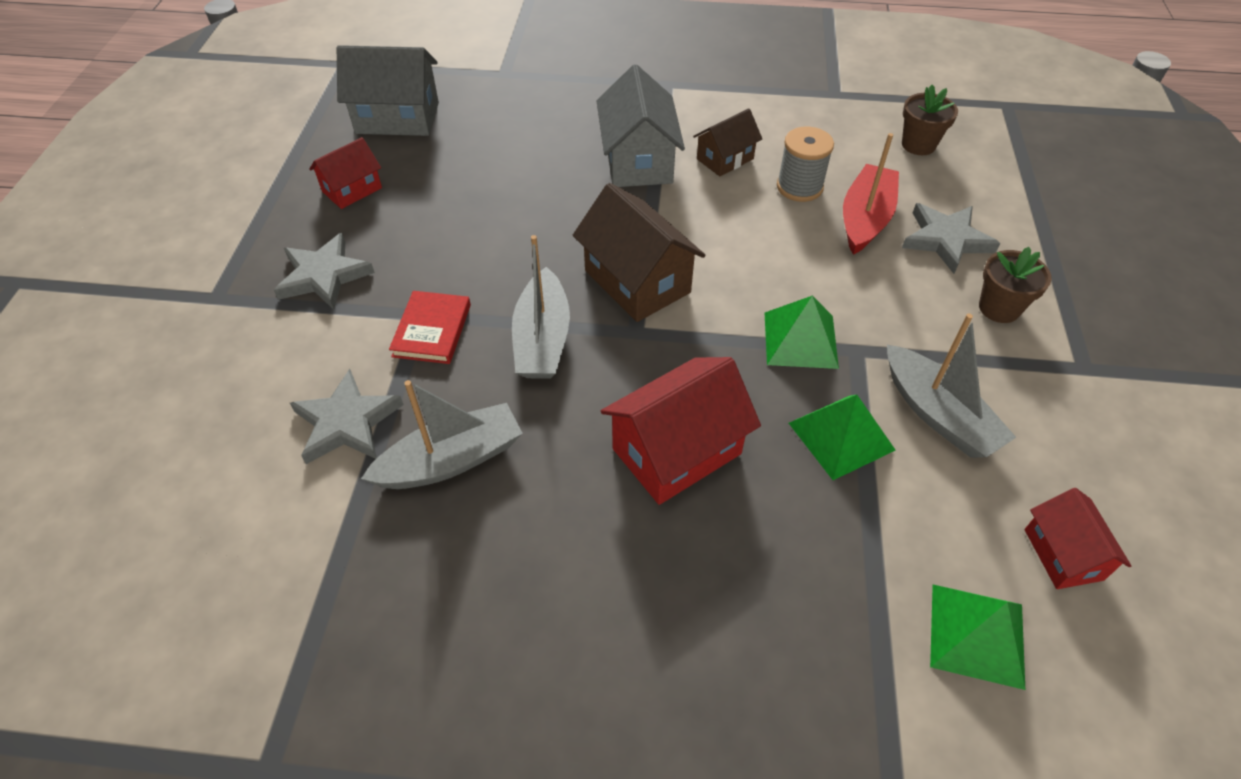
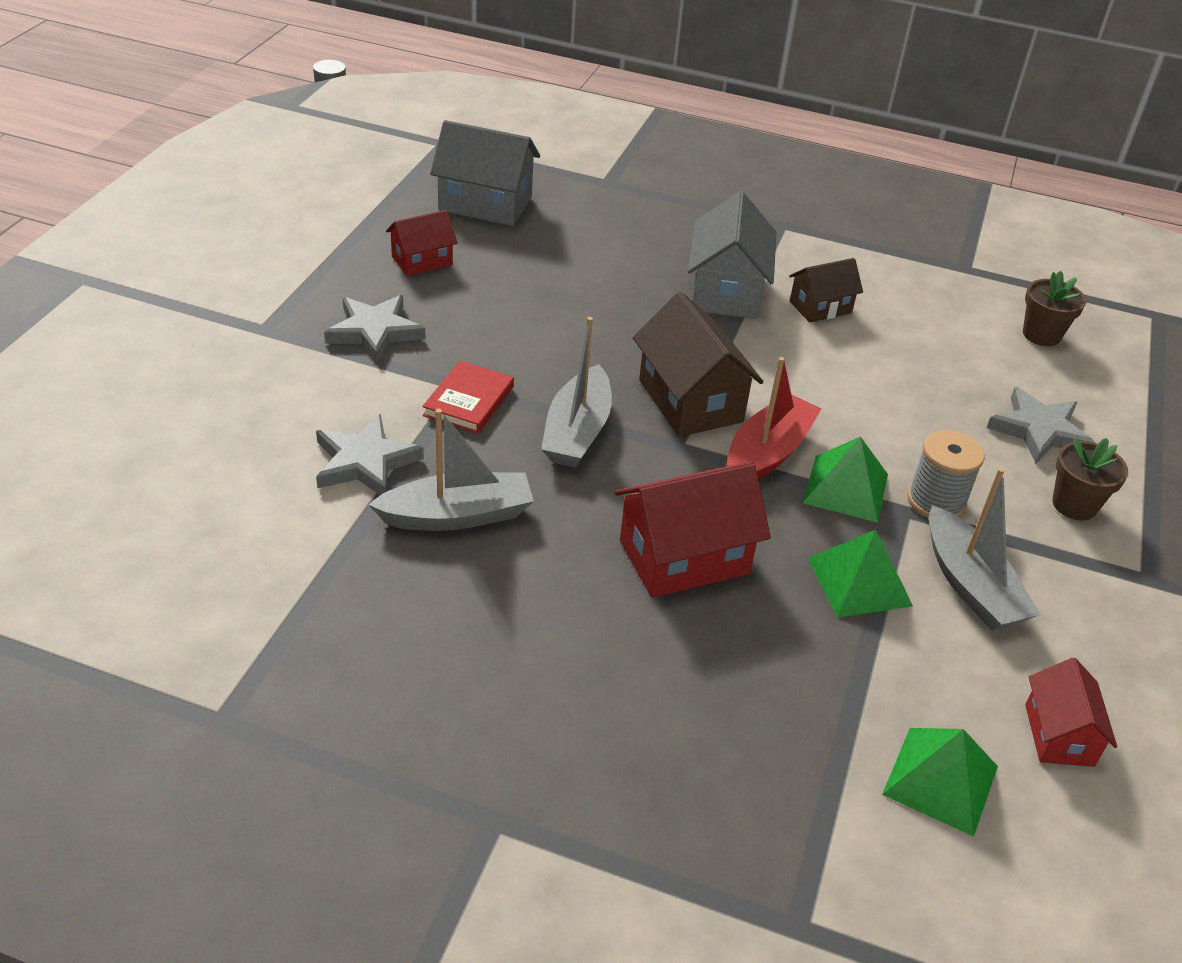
camera: 10 degrees right, 10 degrees down
grey spool [777,126,834,202] -> grey spool moved to [908,430,985,518]
red boat [843,133,899,255] -> red boat moved to [727,357,821,479]

